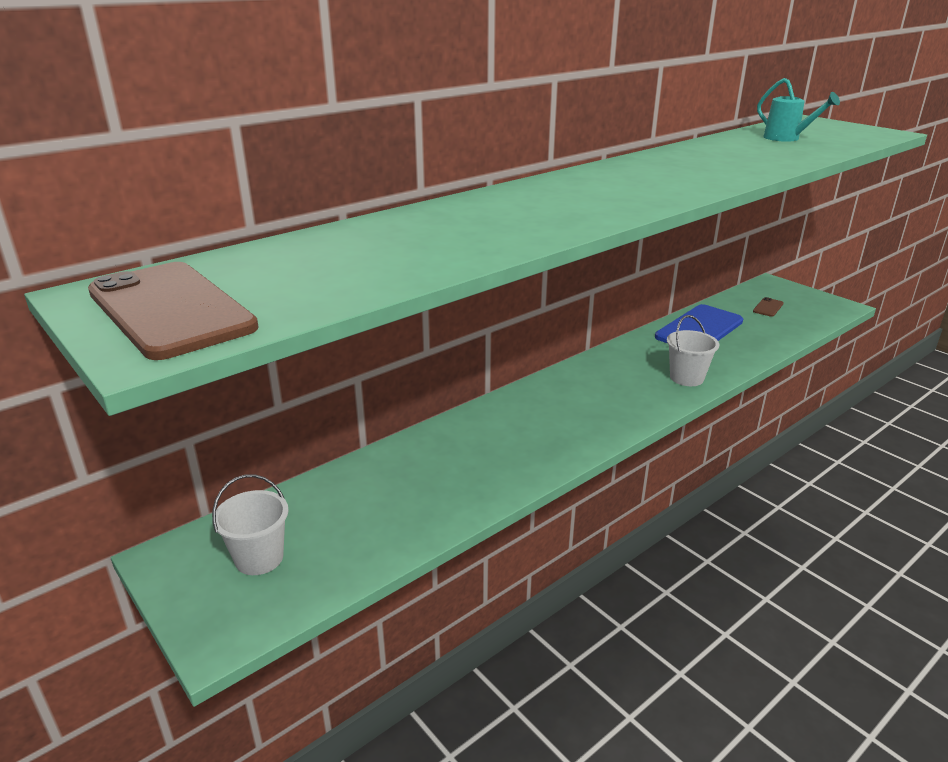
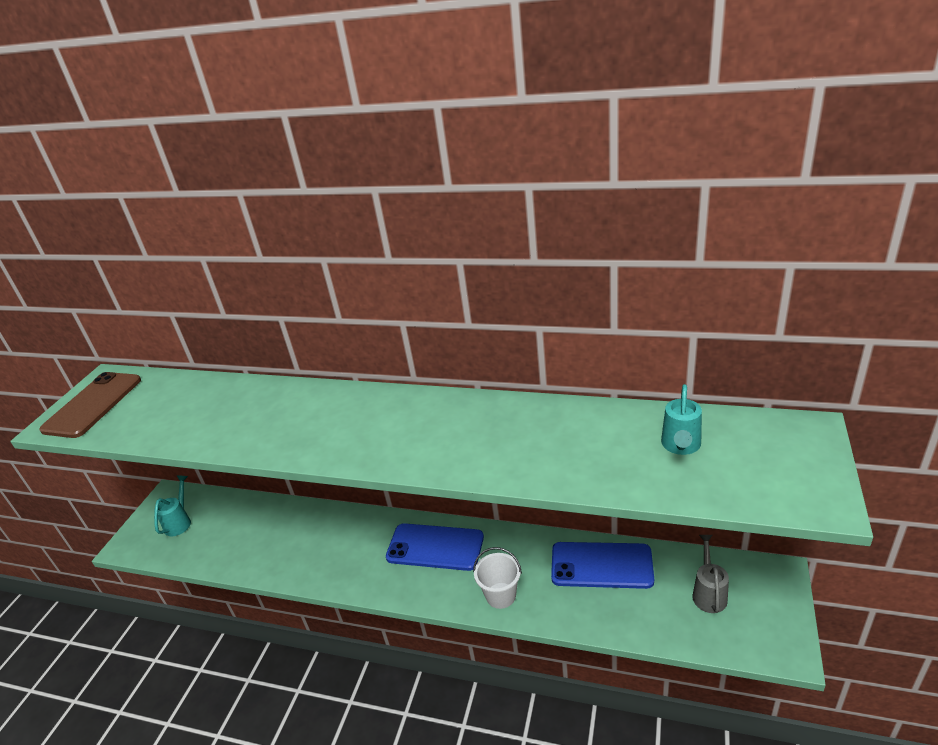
camera: 60 degrees right, 5 degrees up
white bucket [212,474,289,575] -> turquoise watering can [154,476,191,536]
brown phone [753,297,784,317] -> grey watering can [692,535,729,613]
none -> blue phone [386,523,484,571]

